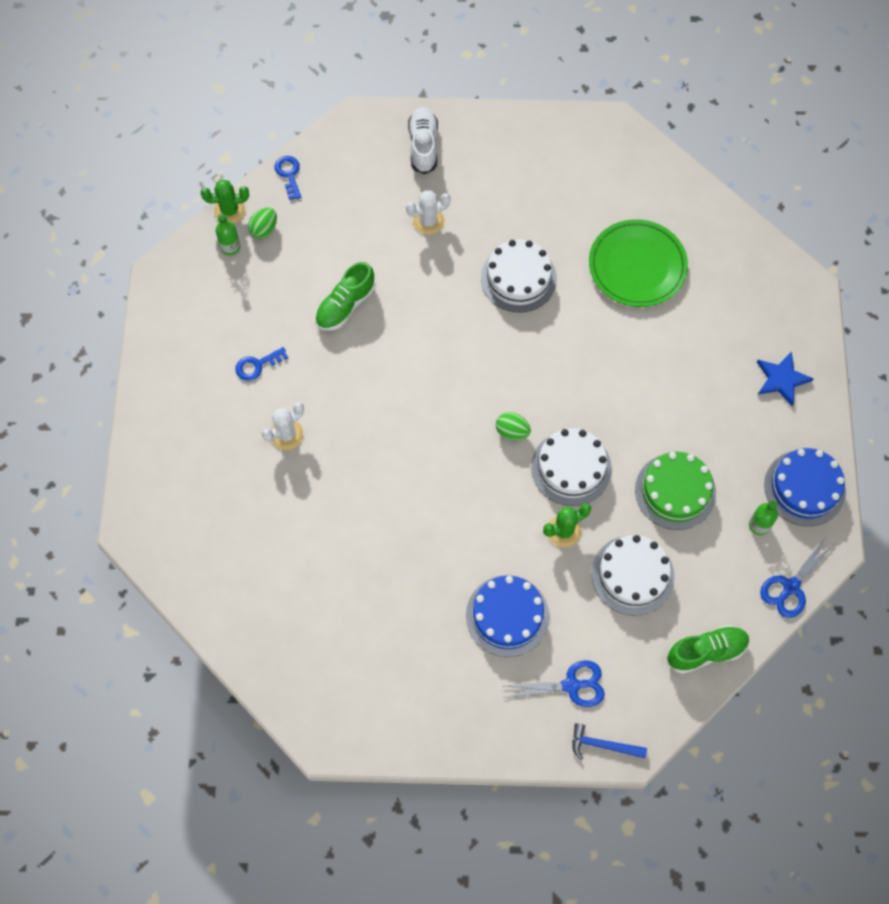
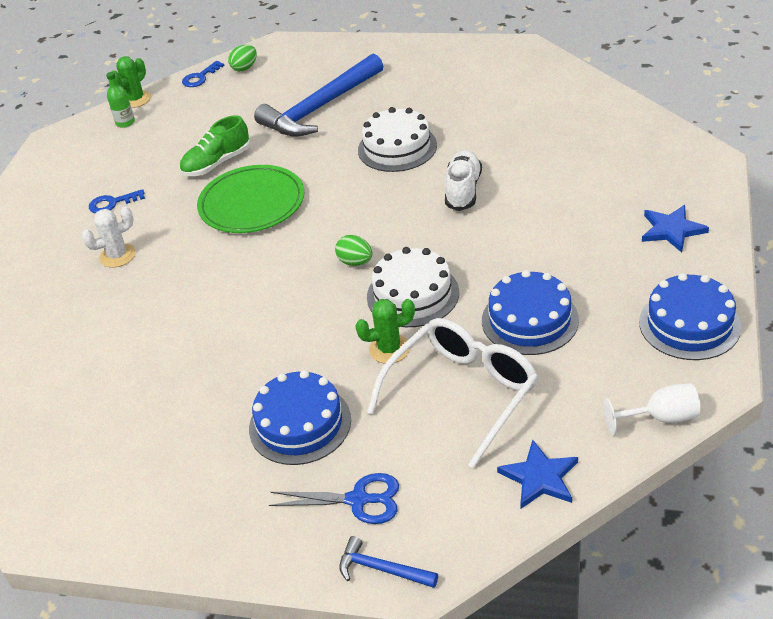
camera: 15 degrees right, 25 degrees down
green cactus [200,179,249,224] -> green cactus turned 60 degrees counterclockwise [111,56,151,108]
green egg [248,207,277,239] -> green egg moved to [228,45,257,72]
blue key [274,156,301,200] -> blue key turned 135 degrees counterclockwise [182,61,225,87]
white cactus [406,190,451,235] -> blue hammer [254,54,383,137]
white shoe [408,107,438,174] -> white shoe moved to [445,150,482,211]
green plate [589,219,688,307] -> green plate moved to [197,165,304,233]
white cake [591,535,674,616] -> white glasses [367,318,538,469]
green cake [635,452,716,530] -> blue cake [482,270,579,355]
green shoe [667,625,750,674] -> blue star [497,440,578,509]
green bottle [749,500,778,535] -> none
blue scissors [760,537,834,618] -> white goblet [603,383,701,435]

